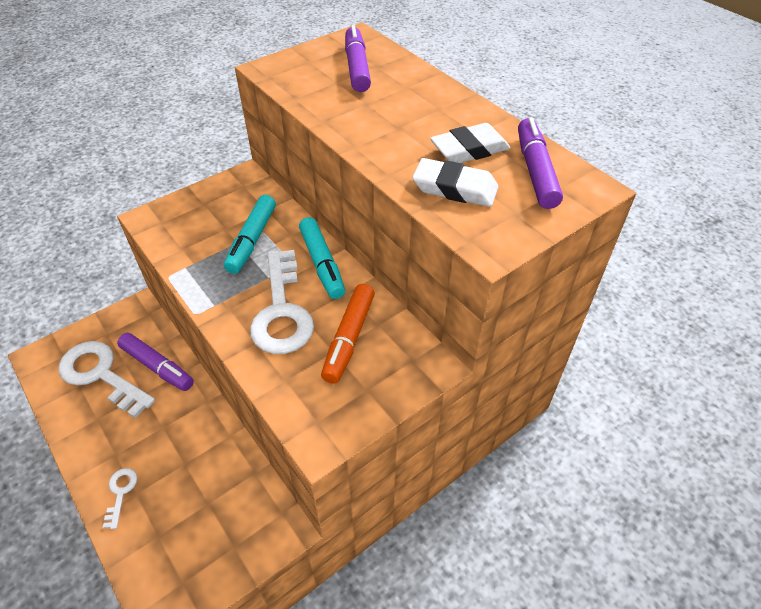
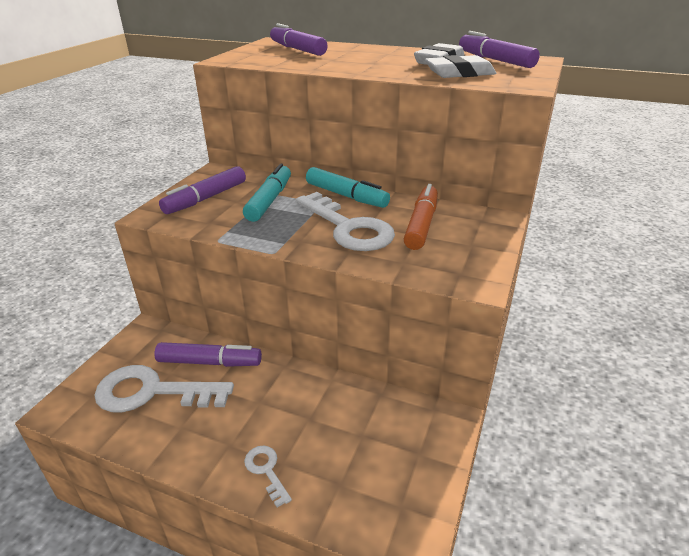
camera: 30 degrees left, 15 degrees down
turquoise marker [224,195,276,274] -> turquoise marker turned 150 degrees counterclockwise [243,164,291,222]
orange marker [321,284,375,384] -> orange marker turned 150 degrees counterclockwise [404,184,438,250]
none -> purple marker [159,166,246,214]

